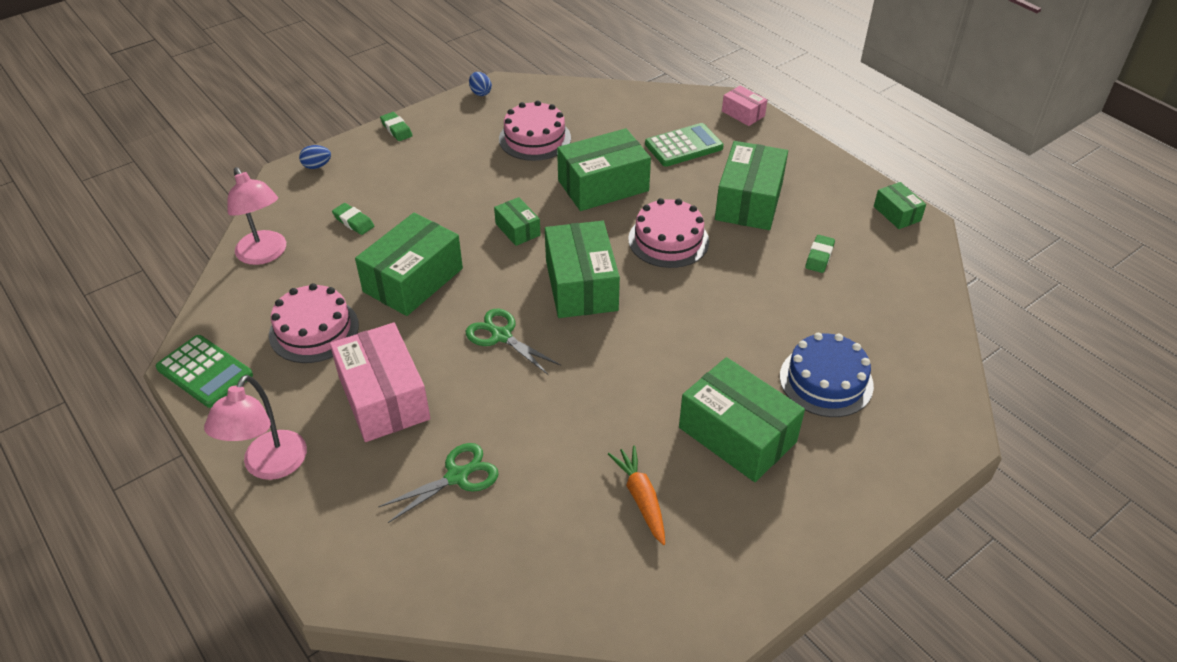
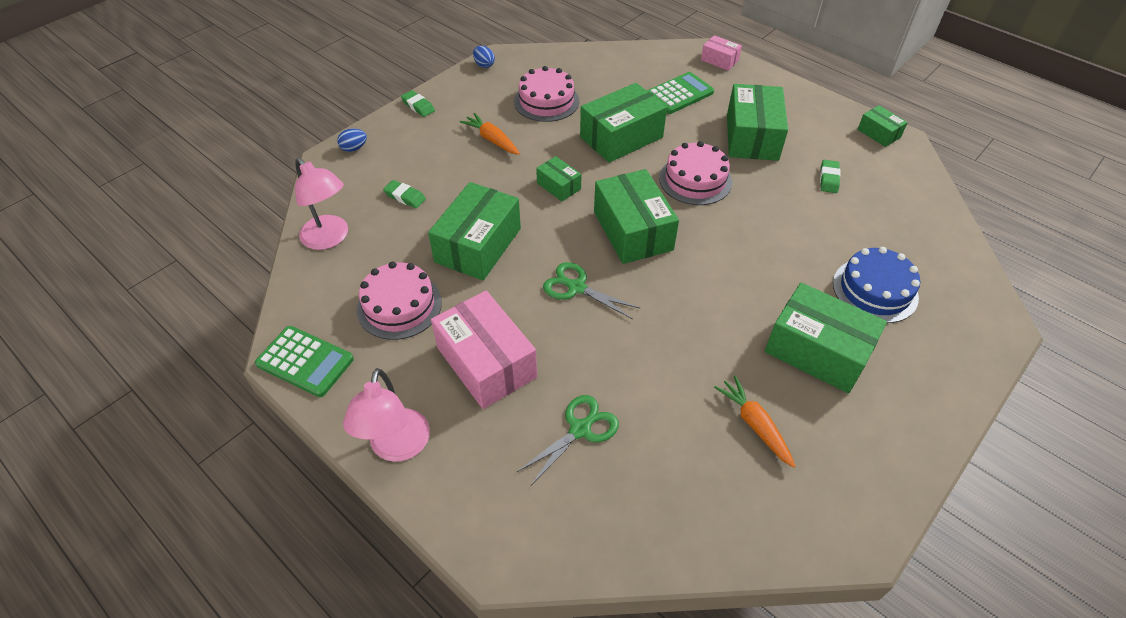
camera: 10 degrees left, 5 degrees up
none -> orange carrot [460,113,520,155]

